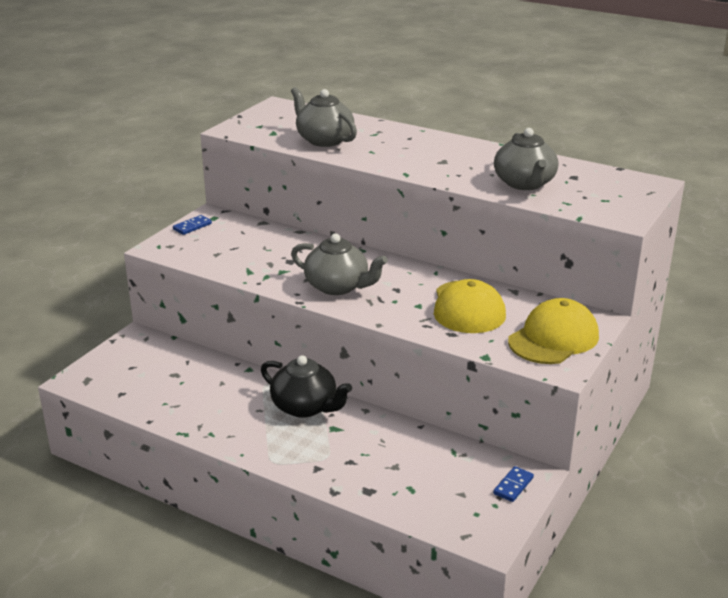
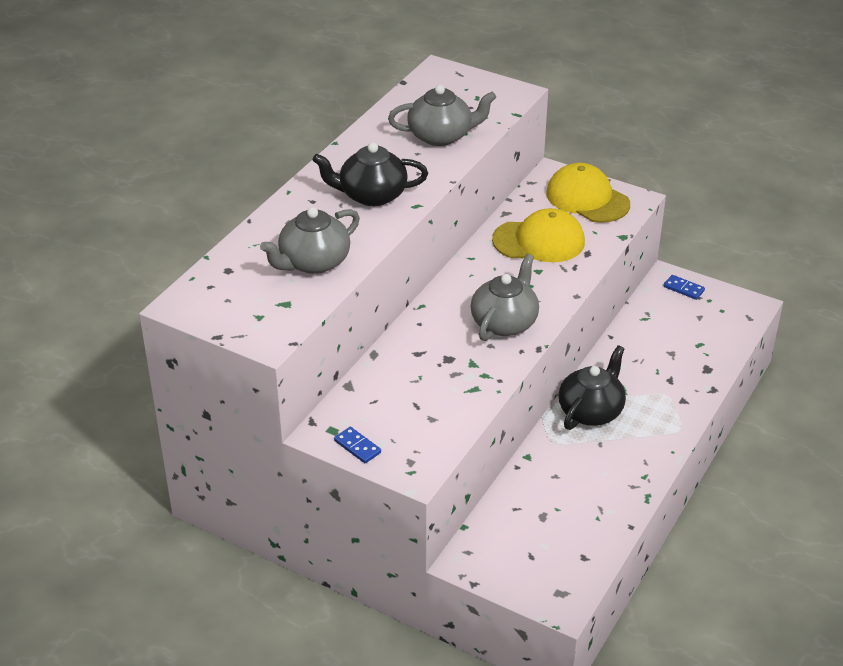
camera: 90 degrees left, 10 degrees up
none -> black teapot [312,142,428,206]

